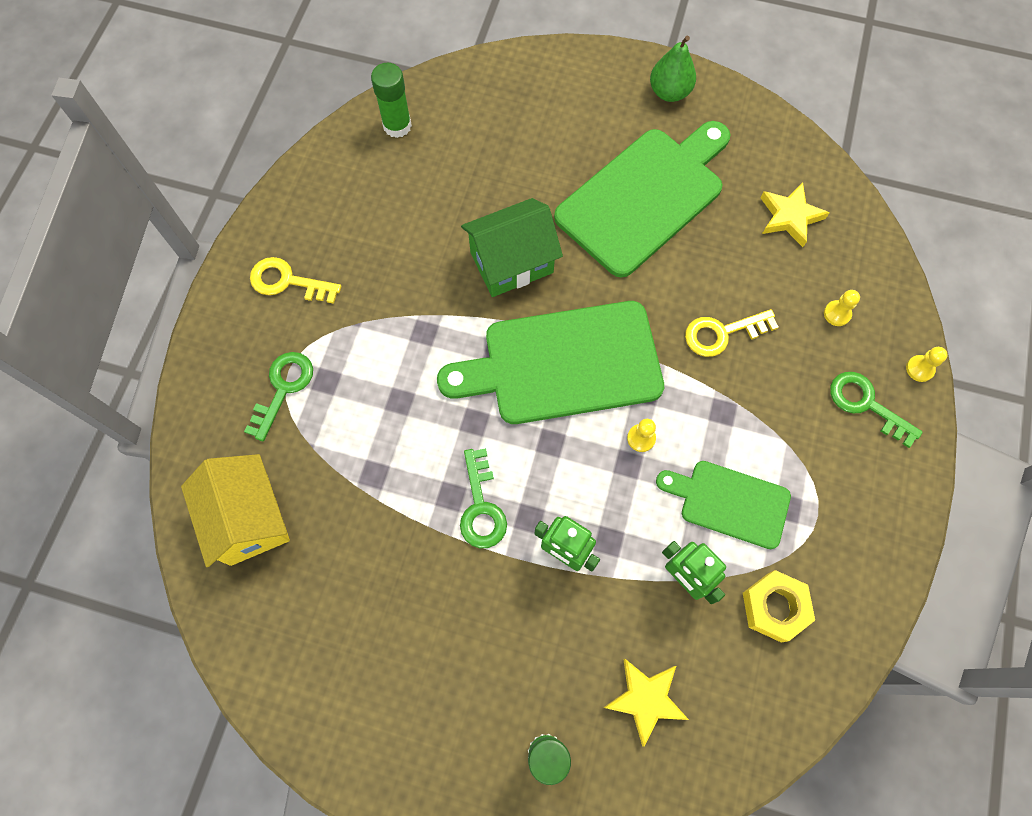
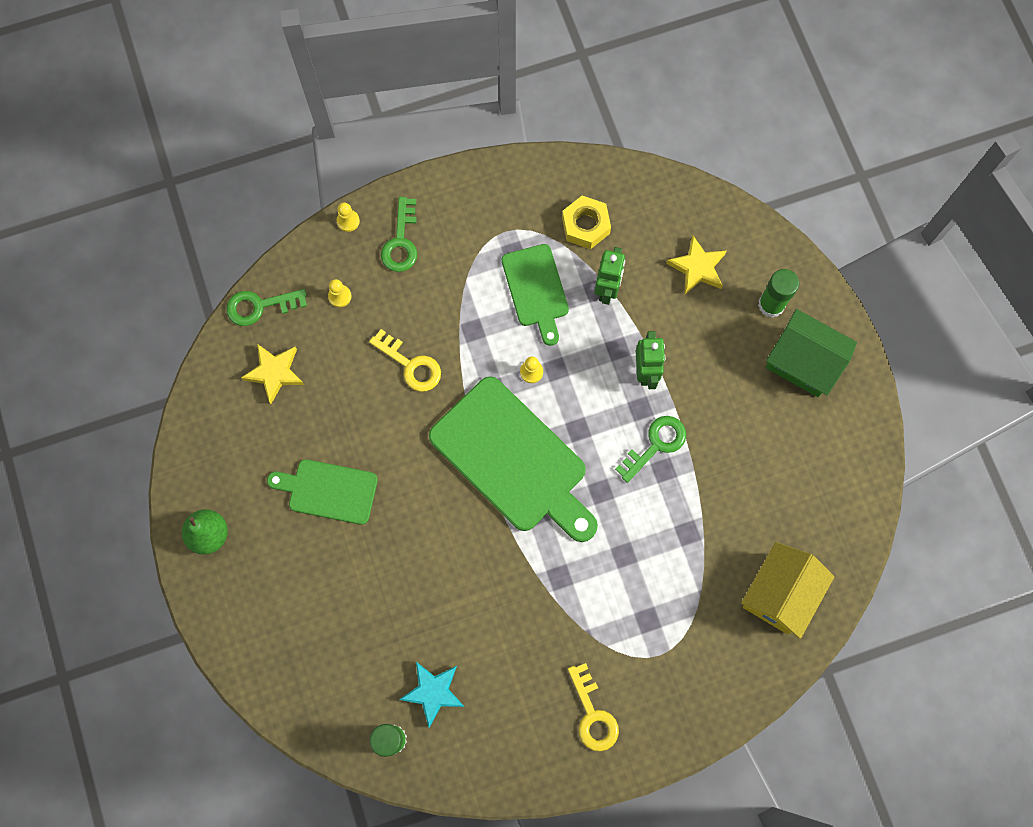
camera: 125 degrees left, 5 degrees up
green key [244,352,313,441] -> green key moved to [226,289,307,326]
green house [461,198,563,297] -> green house moved to [766,309,857,397]
green cutting board [554,121,731,278] -> green cutting board [267,459,378,525], size x0.57
none -> turquoise star [399,662,465,728]

